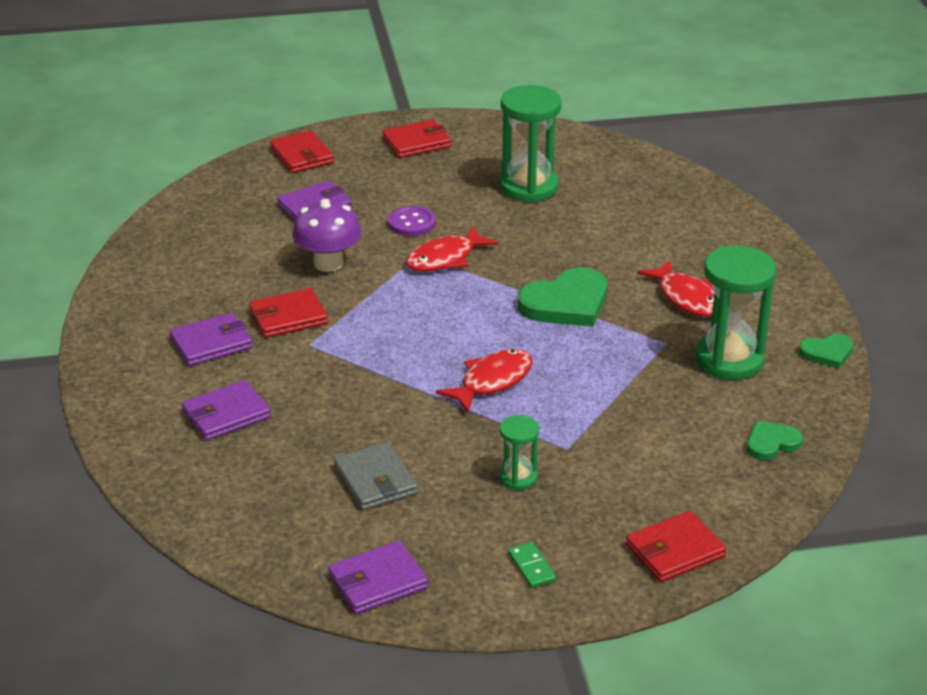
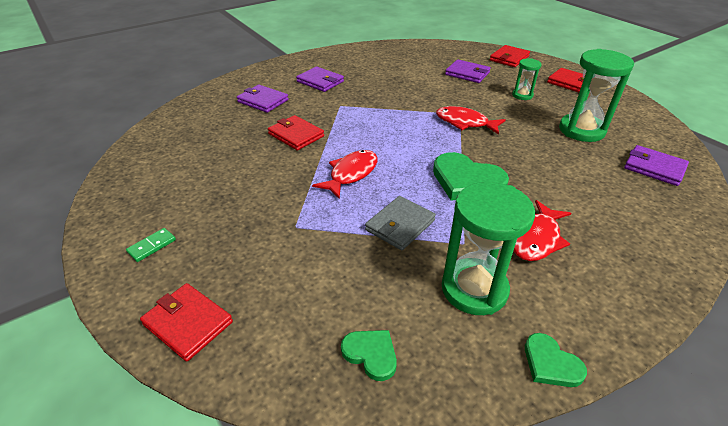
camera: 65 degrees right, 5 degrees up
red wallet [249,288,328,338] -> red wallet moved to [268,115,324,150]
purple mushroom [293,199,361,272] -> none
purple wallet [328,541,428,614] -> purple wallet moved to [624,145,689,186]
grey wallet [334,442,418,510] -> grey wallet moved to [365,196,436,251]
purple button [388,206,436,236] -> none
red fish [436,349,533,412] -> red fish turned 75 degrees counterclockwise [312,150,378,199]
green hourglass [499,415,539,490] -> green hourglass moved to [512,58,542,100]

